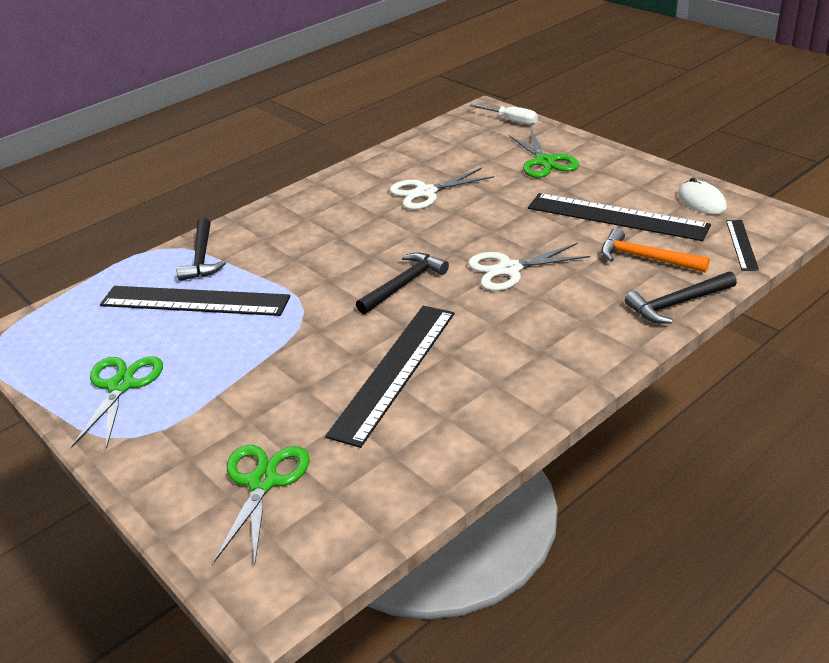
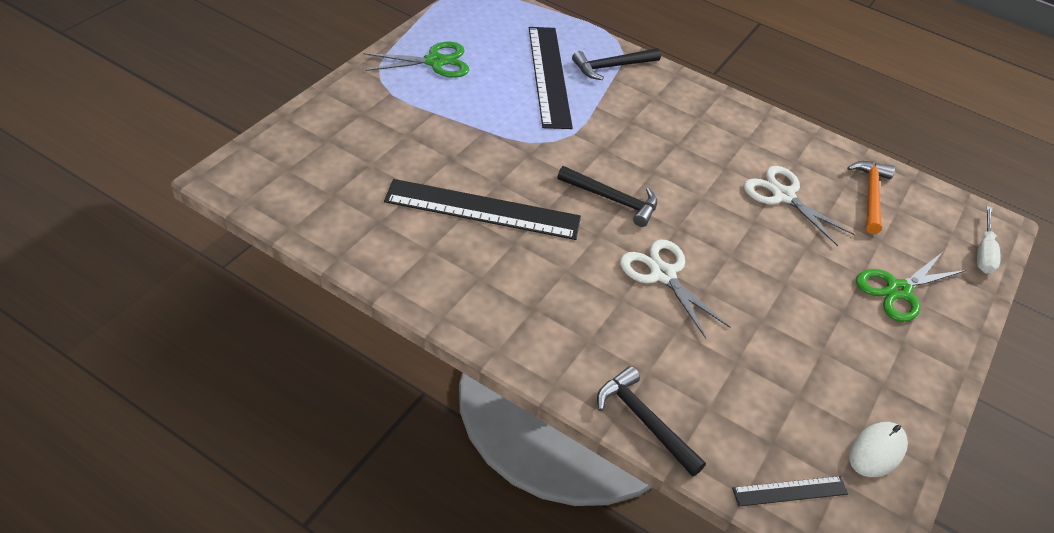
camera: 65 degrees right, 10 degrees up
green scissors [214,445,310,565] -> none
black ruler [528,193,711,241] -> none
orange hammer [601,228,710,273] -> orange hammer moved to [847,161,895,234]

